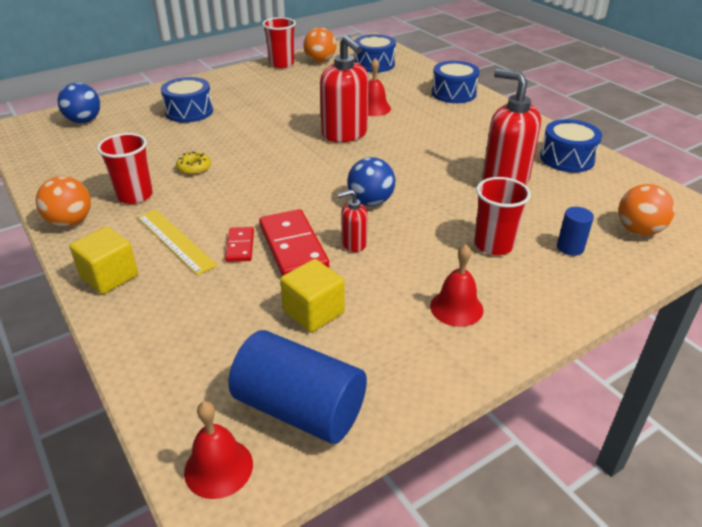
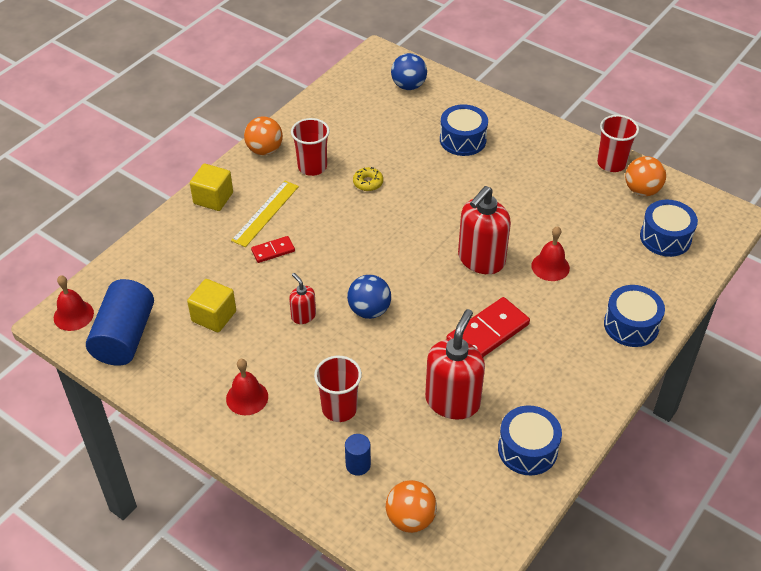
camera: 70 degrees right, 10 degrees up
red domino [259,209,329,276] -> red domino moved to [446,297,530,357]

